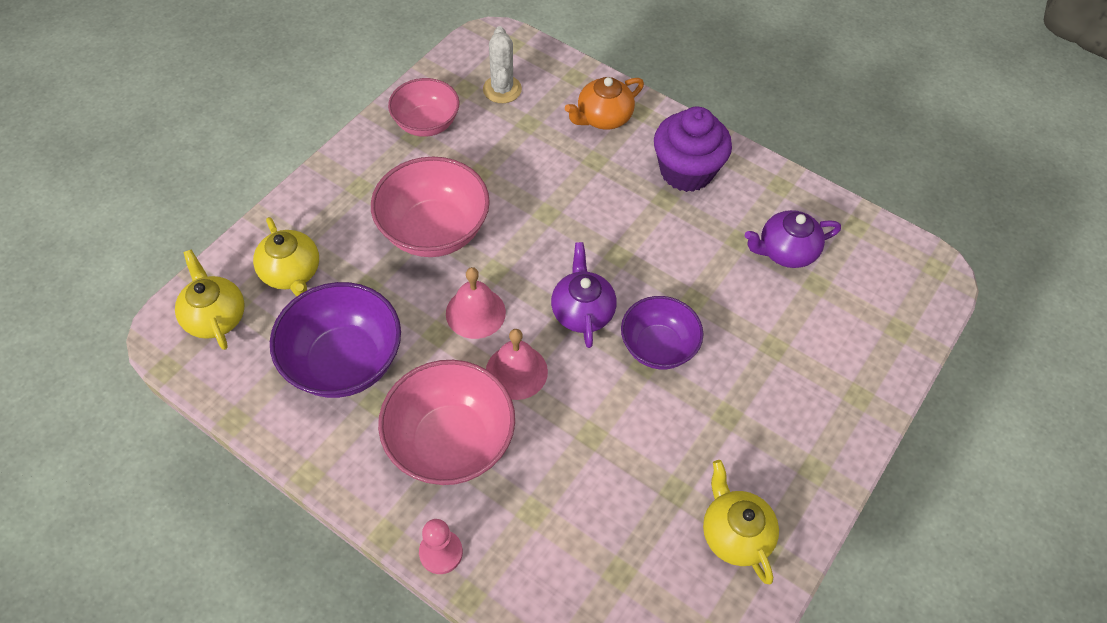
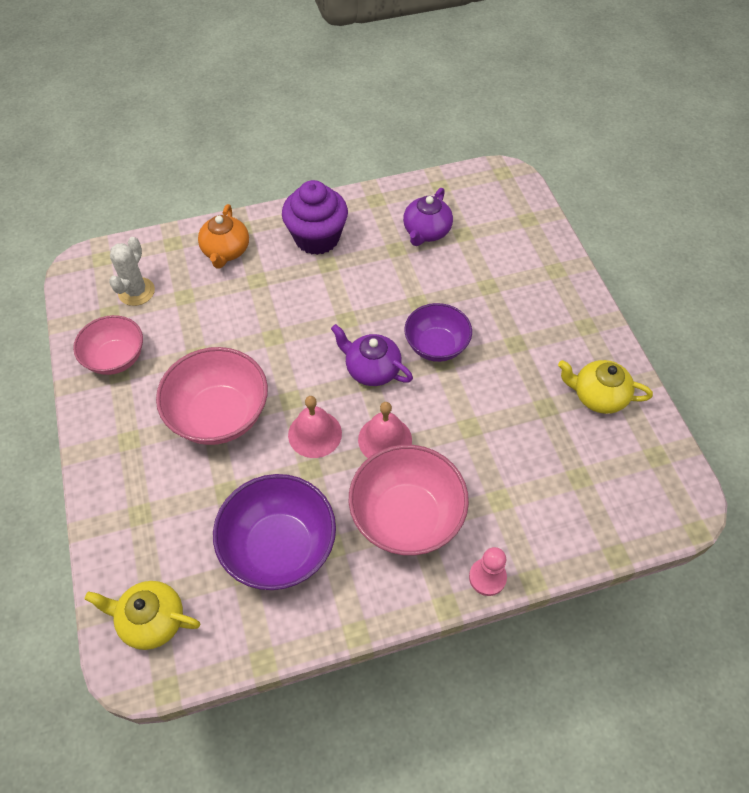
camera: 50 degrees left, 0 degrees up
yellow teapot [253,217,319,296] -> none
white cactus [483,26,522,103] -> white cactus turned 75 degrees clockwise [109,237,155,306]

